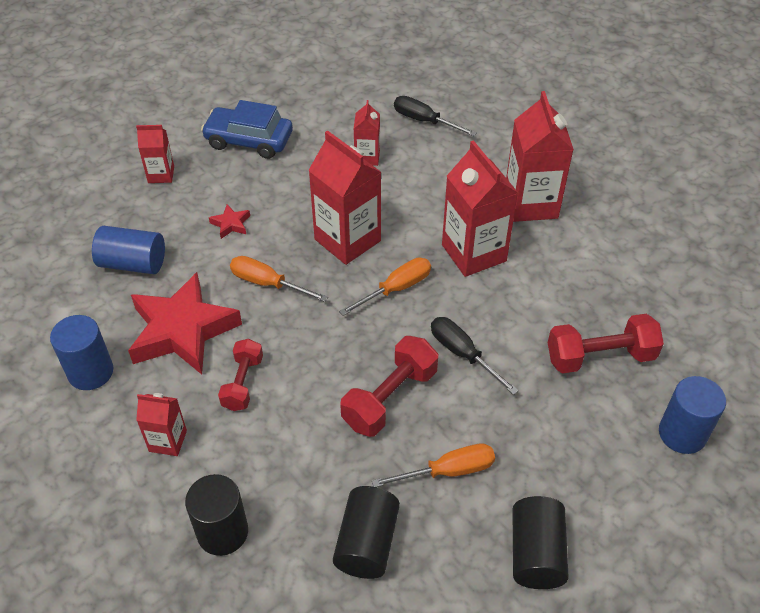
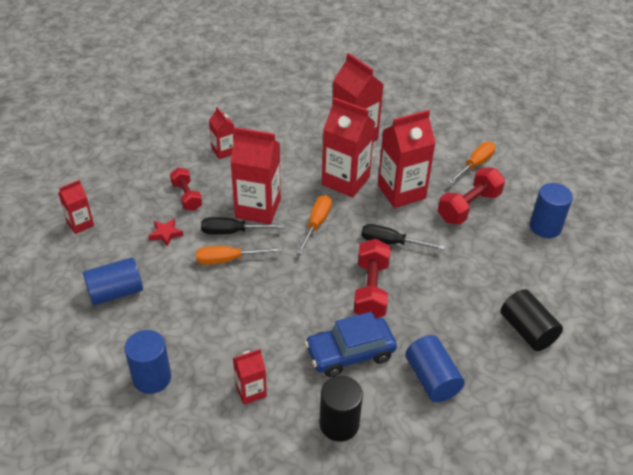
camera: 35 degrees left, 5 degrees down
red star [128,272,242,374] -> none
blue car [201,100,293,159] -> blue car moved to [305,312,397,377]
red dumbbell [218,339,263,411] -> red dumbbell moved to [170,168,202,211]
black cylinder [333,486,400,579] -> blue cylinder [405,335,465,402]
orange screwdriver [372,443,495,487] -> orange screwdriver moved to [448,142,495,184]
black screwdriver [394,96,477,136] -> black screwdriver moved to [201,217,285,234]
none -> red carton [378,110,436,208]

